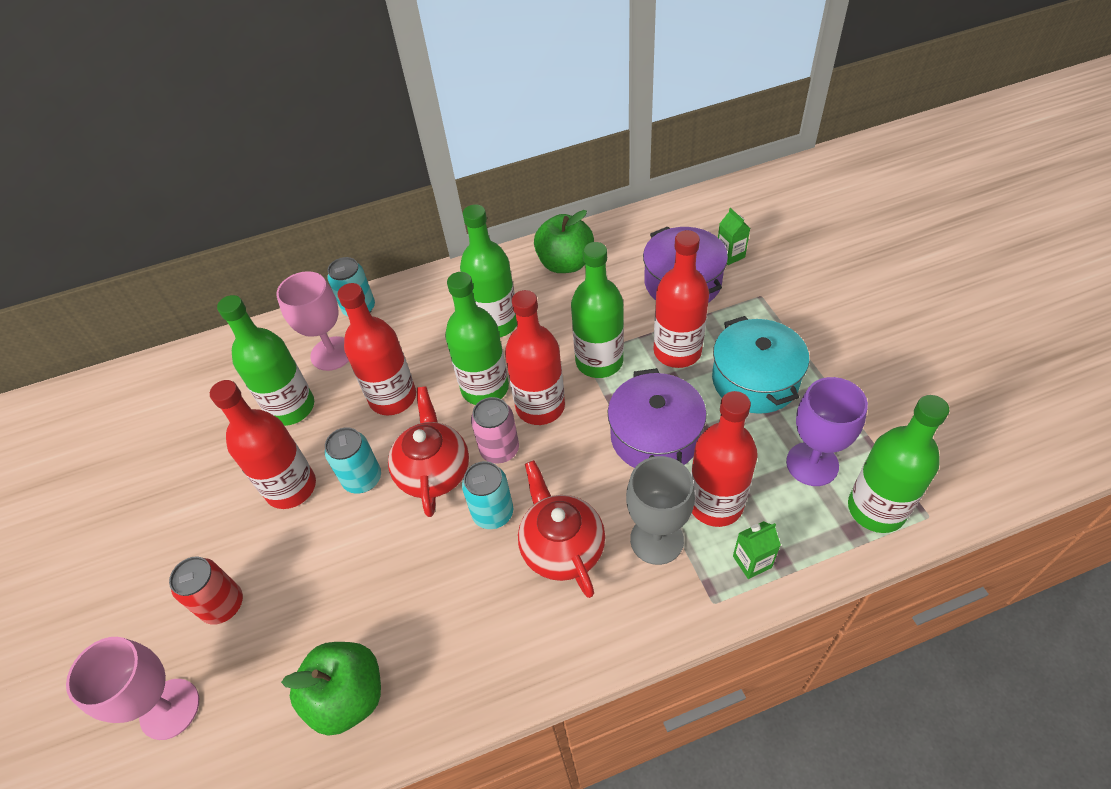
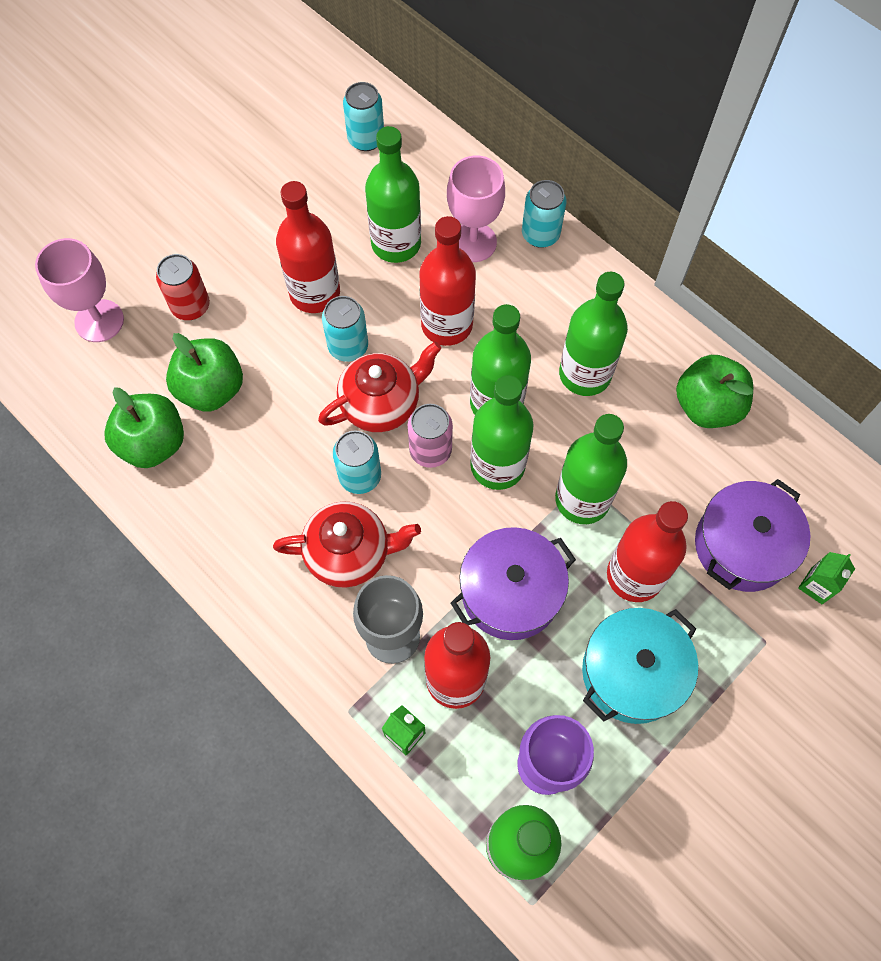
camera: 60 degrees right, 15 degrees up
red bottle [505,290,565,425] -> green bottle [470,375,534,490]
red teapot [518,460,605,598] -> red teapot turned 45 degrees clockwise [273,501,421,588]
none -> green apple [166,333,243,412]
none -> turquoise can [343,82,384,151]

